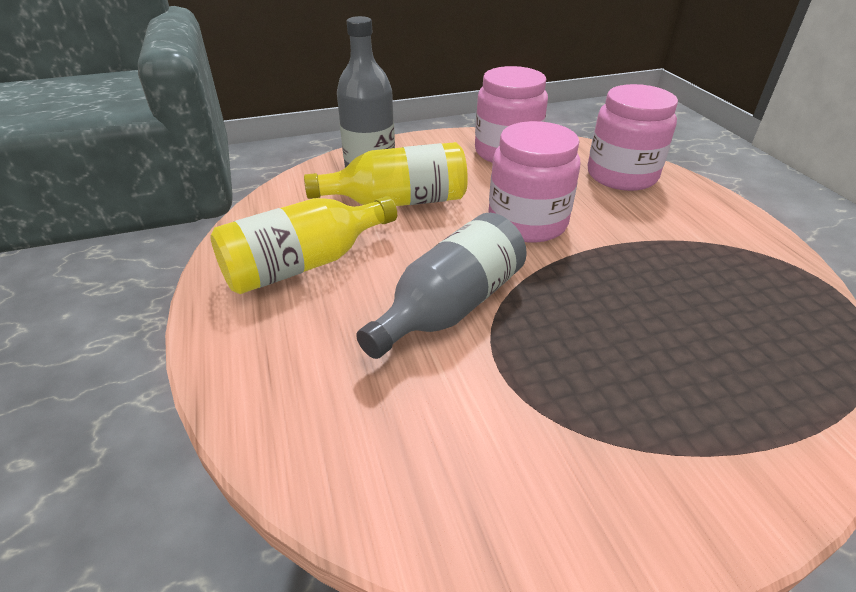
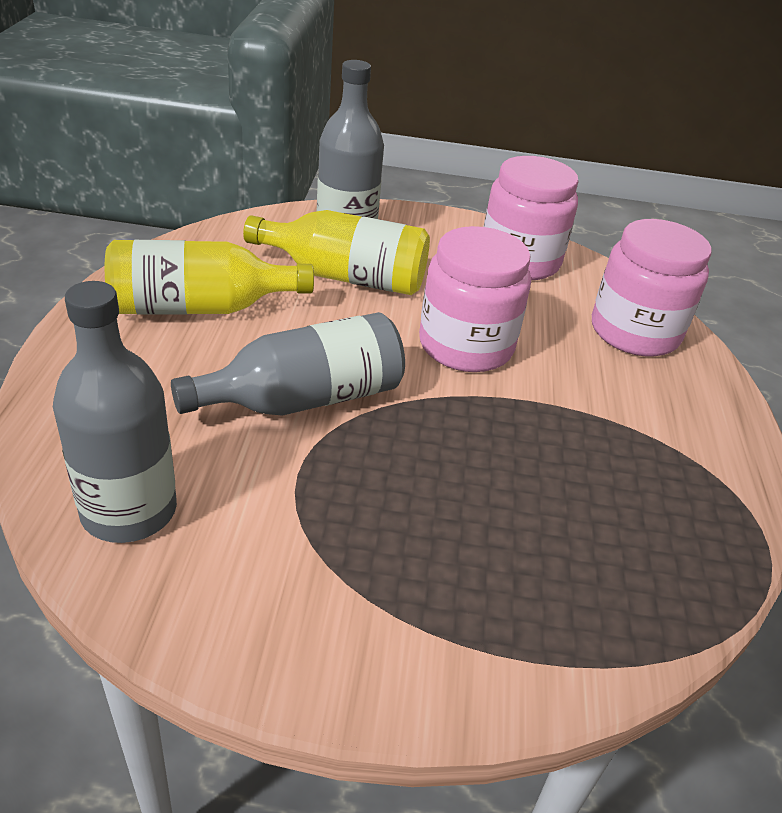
camera: 20 degrees right, 0 degrees up
none -> grey bottle [53,281,177,543]

